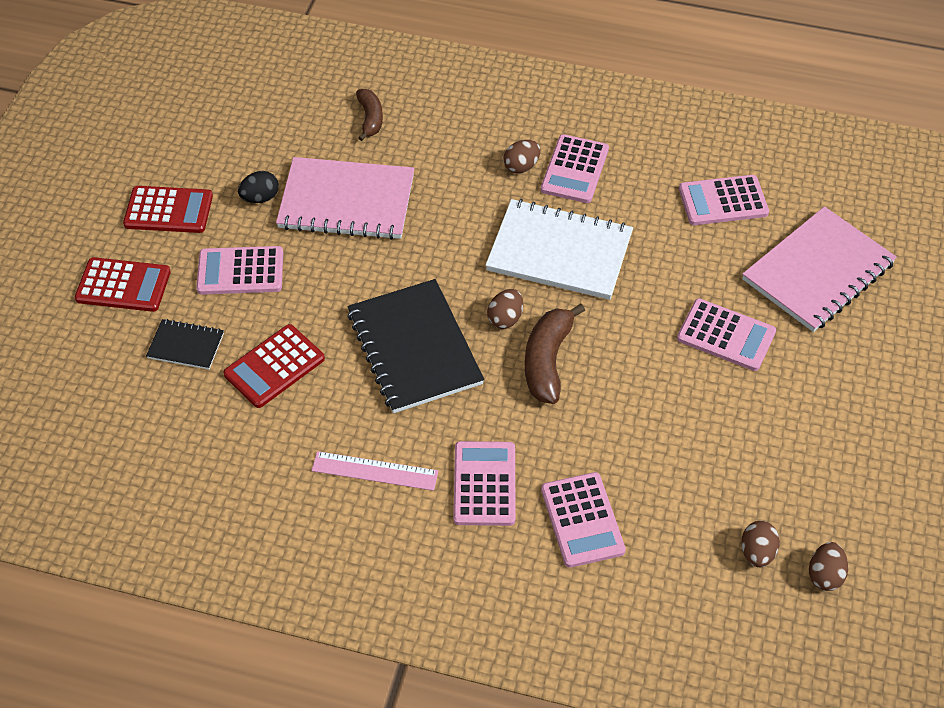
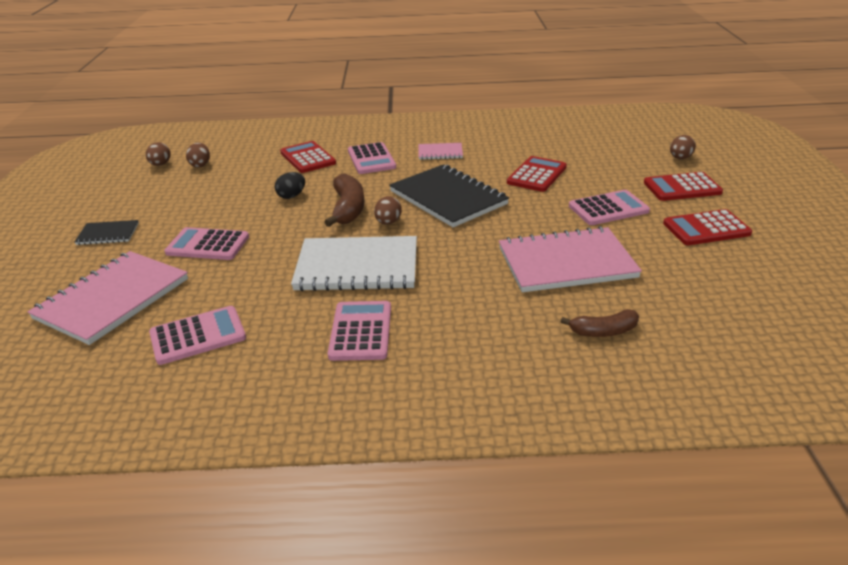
camera: 165 degrees right, 20 degrees down
black notebook [146,319,224,370] -> black notebook moved to [74,220,139,245]
black egg [238,171,279,203] -> black egg moved to [275,172,305,199]
pink ruler [312,451,438,491] -> pink notebook [419,143,463,160]
brown banana [356,89,383,141] -> brown banana turned 75 degrees counterclockwise [560,309,639,337]
brown egg [503,140,541,174] -> brown egg moved to [670,135,696,159]
pink calculator [541,472,626,568] -> red calculator [280,141,336,173]

